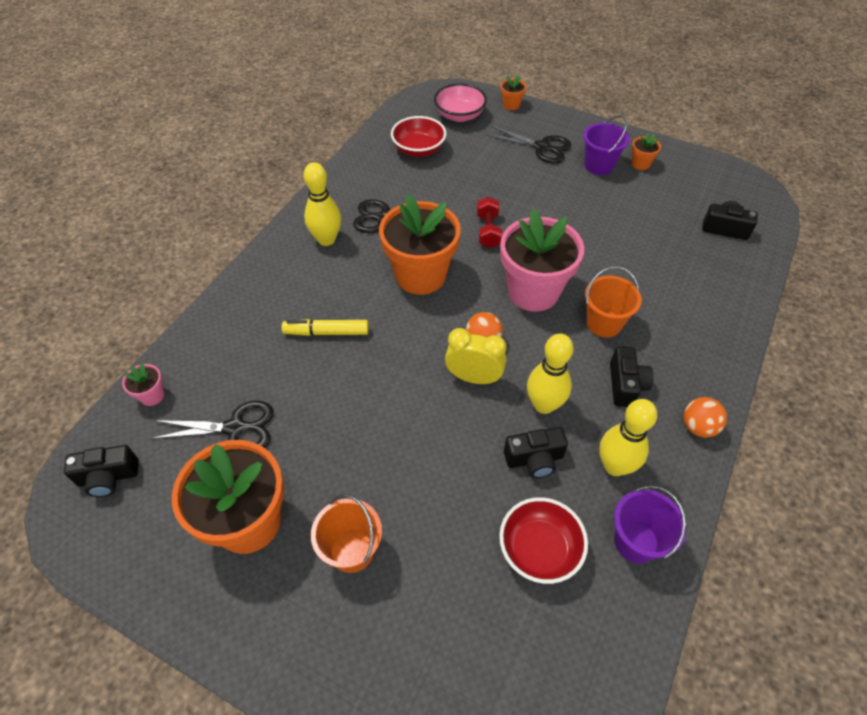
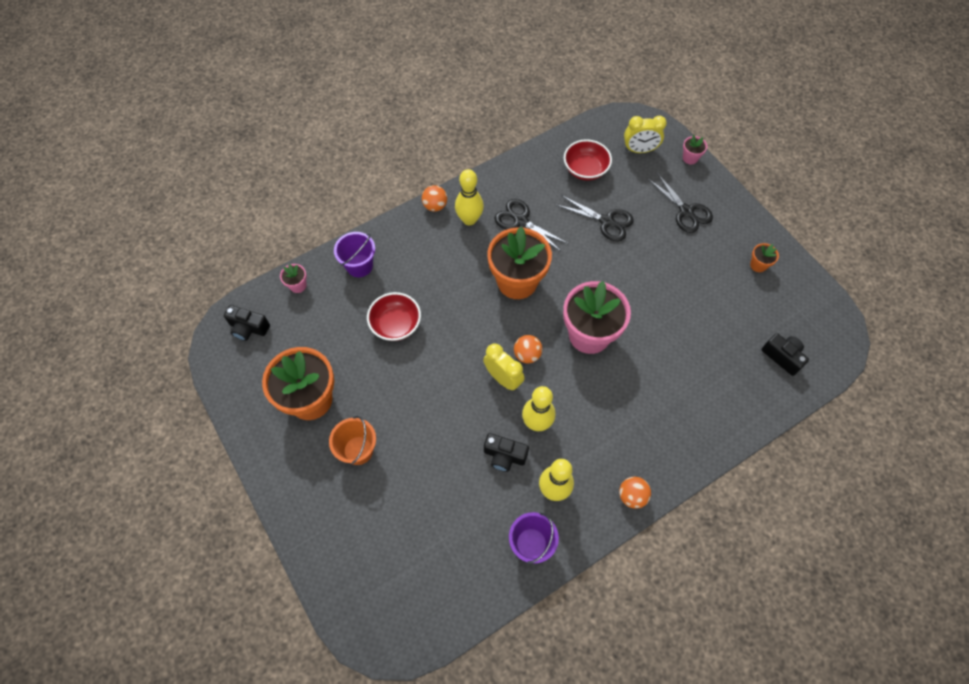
camera: 30 degrees right, 10 degrees up
black scissors [151,401,274,448] -> black scissors moved to [557,196,634,241]
yellow marker [282,319,369,336] -> none
pink bowl [434,83,487,122] -> yellow clock [624,116,667,153]
red dumbbell [477,196,502,248] -> none
red bowl [499,497,588,584] -> red bowl moved to [367,292,421,341]
orange flower pot [501,75,527,110] -> pink flower pot [683,135,707,164]
purple bucket [583,115,630,175] -> purple bucket moved to [334,232,375,277]
orange bucket [585,266,642,337] -> none
black camera [610,346,654,407] -> none
none -> orange ball [422,185,447,211]

